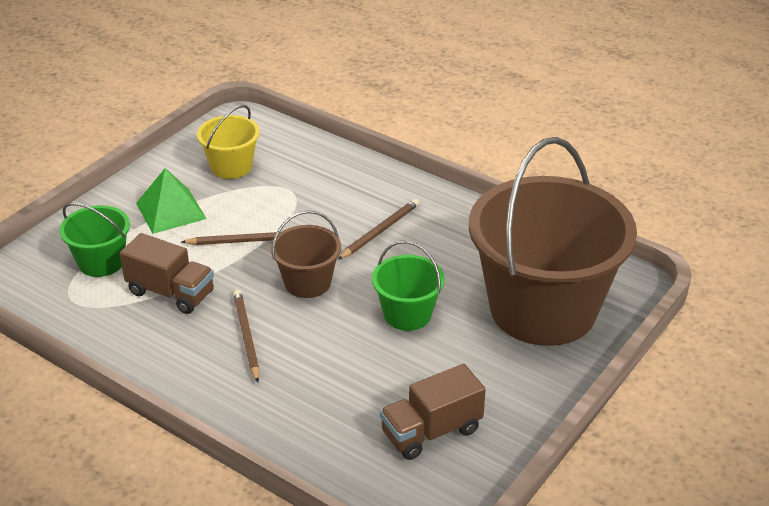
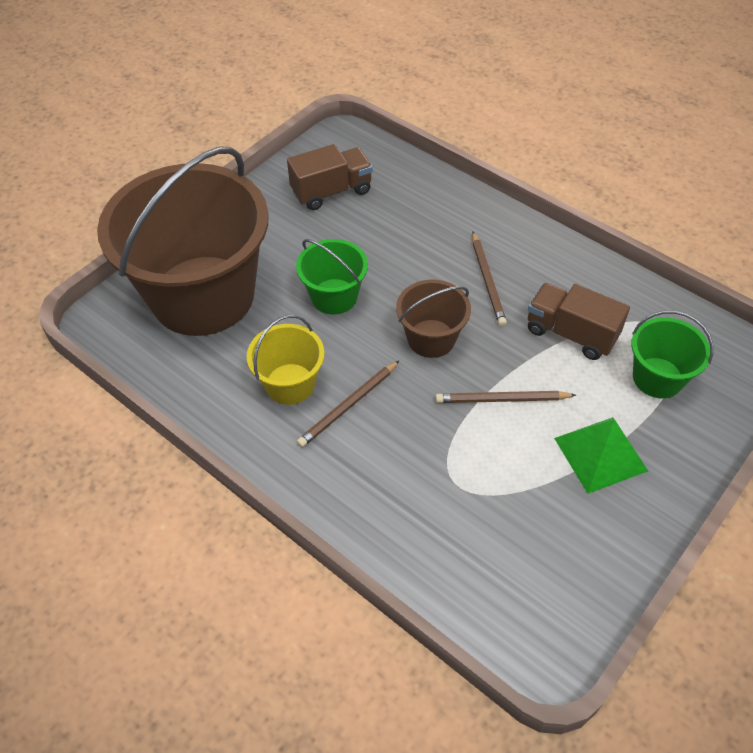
camera: 175 degrees left, 15 degrees up
yellow bucket [197,105,260,179] -> yellow bucket moved to [247,315,324,405]

